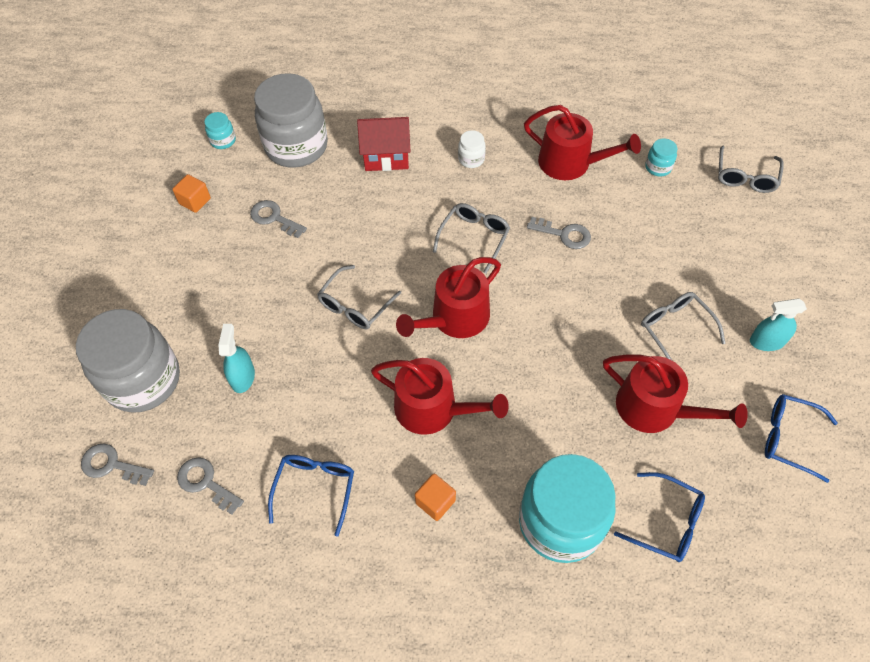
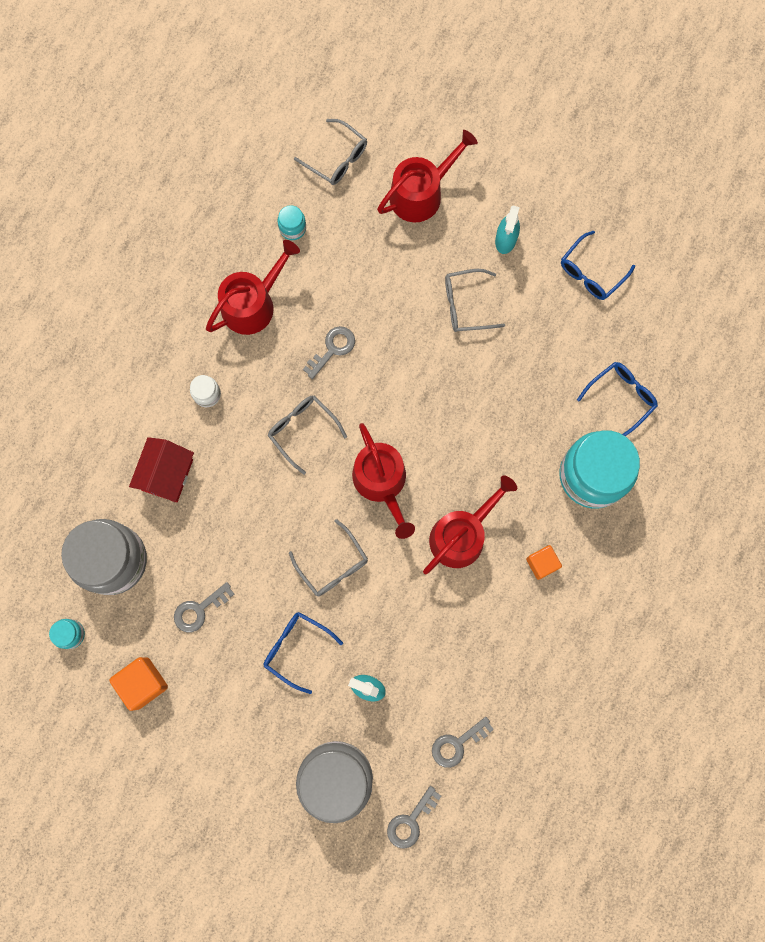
camera: 70 degrees left, 20 degrees up
orange cube [172,174,211,213] -> orange cube [109,657,168,711], size x1.51
blue glasses [268,455,354,536] -> blue glasses moved to [264,612,343,694]
red watering can [603,355,748,433] -> red watering can moved to [377,130,478,223]

